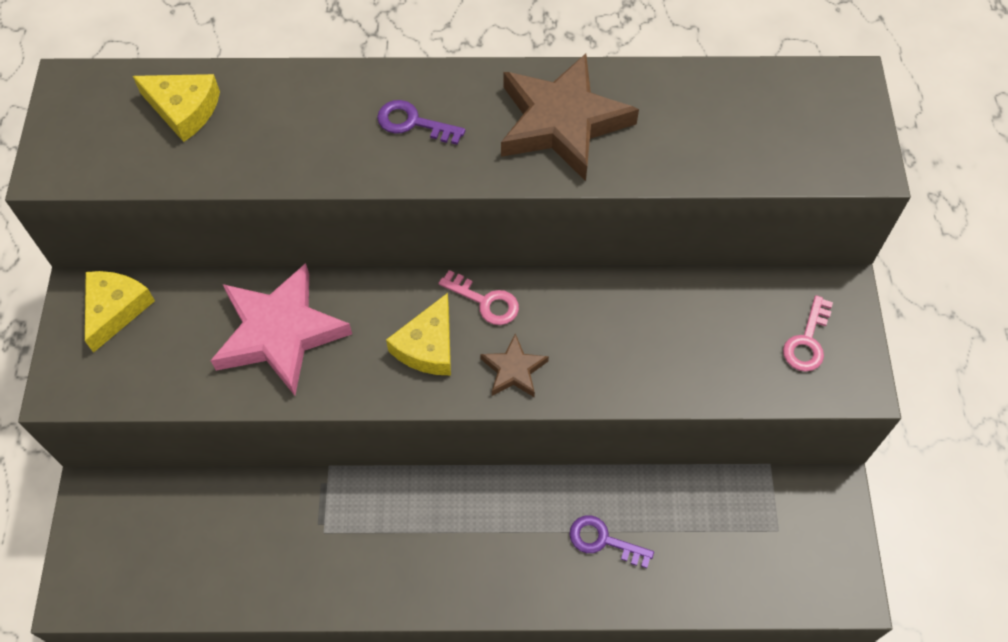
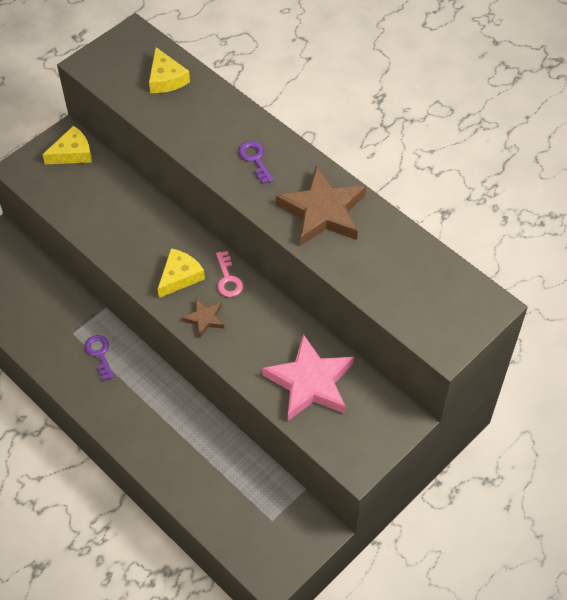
camera: 45 degrees right, 5 degrees down
pink star [210,263,352,396] -> pink star moved to [262,334,354,421]
yellow cheese [386,293,451,375] -> yellow cheese turned 150 degrees clockwise [158,248,205,298]
purple key [569,515,654,568] -> purple key moved to [85,335,114,381]
pink key [783,295,833,372] -> none

